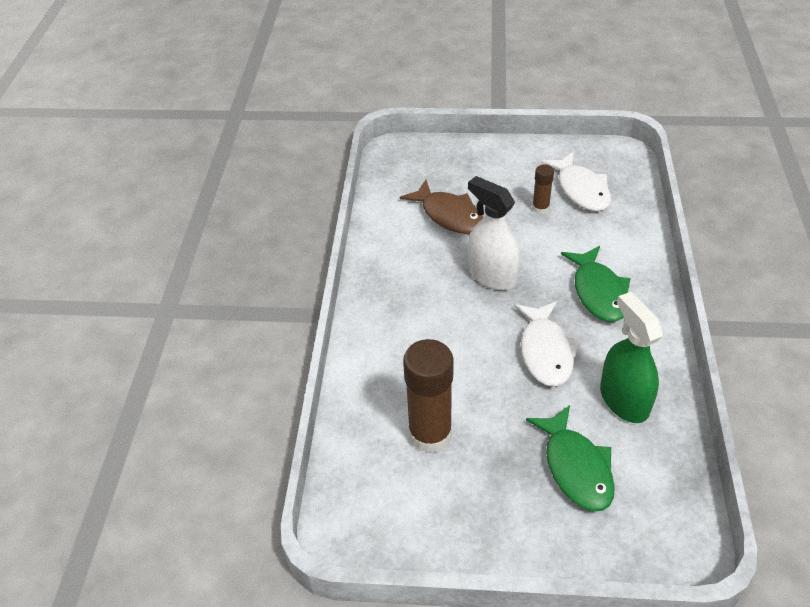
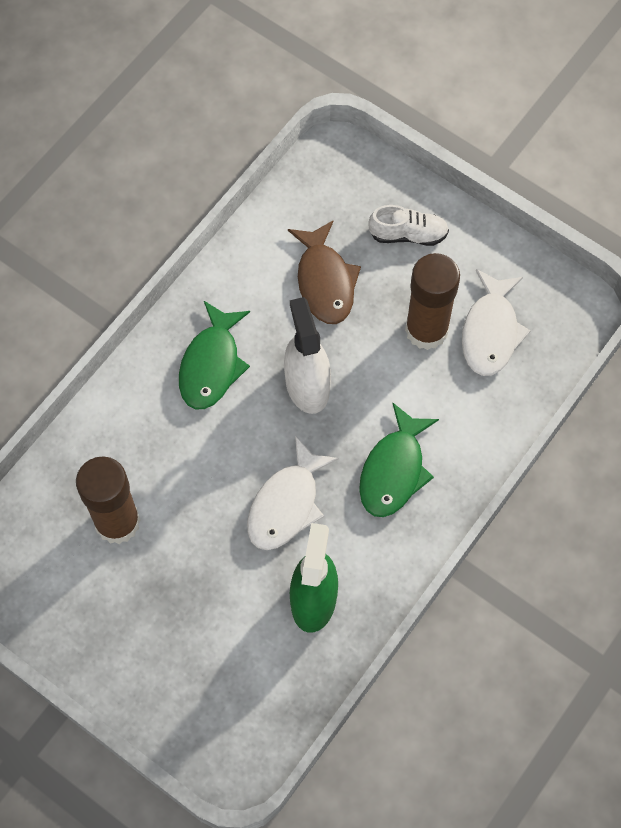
camera: 30 degrees right, 20 degrees up
green fish [526,405,615,511] -> green fish moved to [179,301,250,409]
brown glue stick [532,164,554,214] -> brown glue stick [405,253,460,350], size x2.01
none -> white shoe [368,205,449,246]

